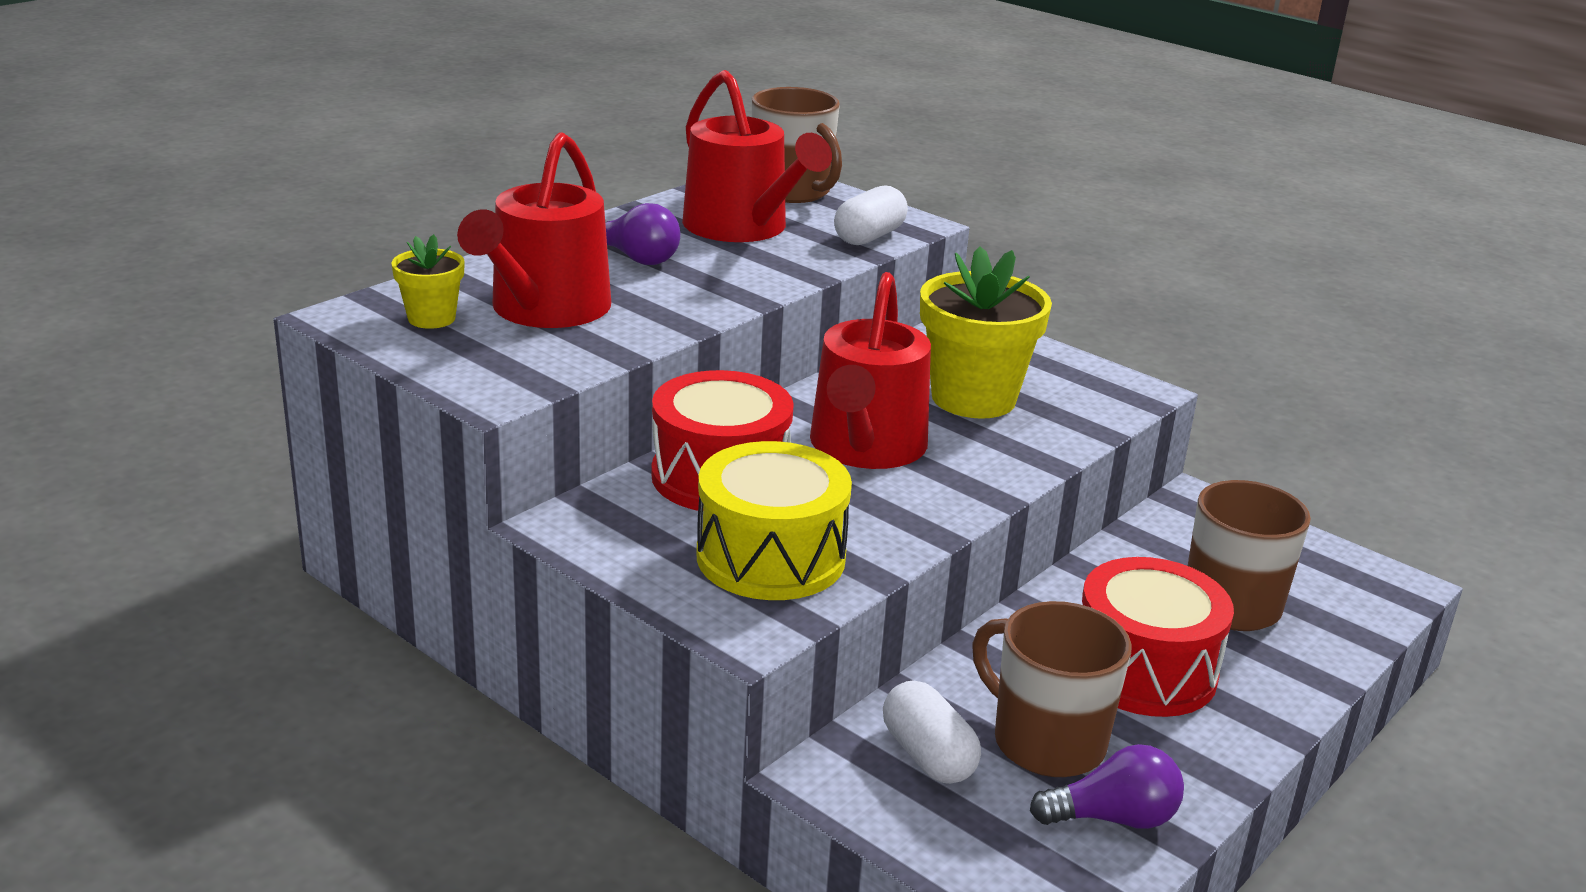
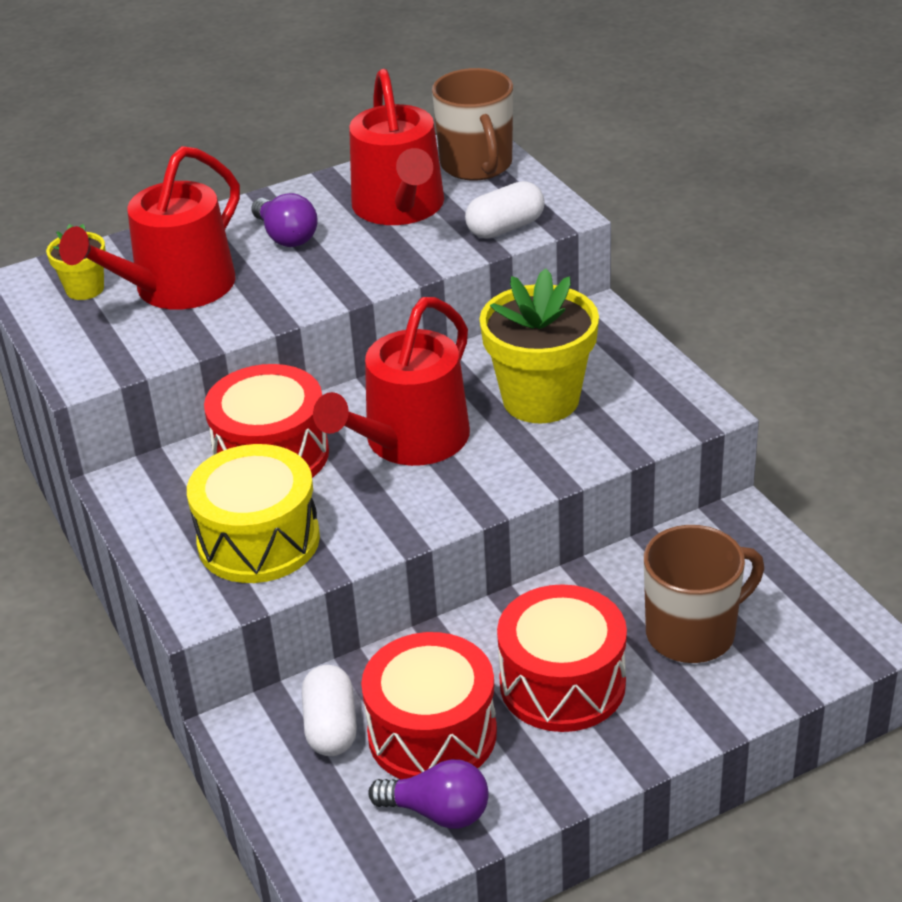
camera: 25 degrees right, 10 degrees up
brown mug [972,601,1132,777] -> red drum [361,632,497,779]

